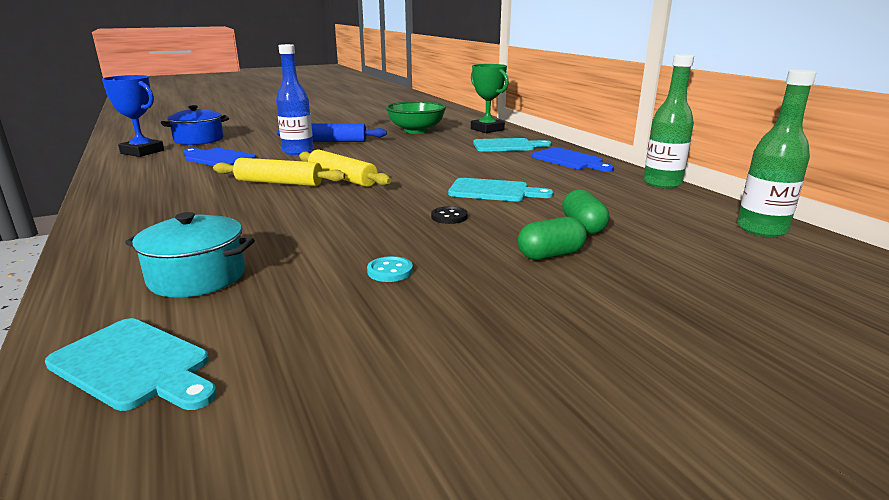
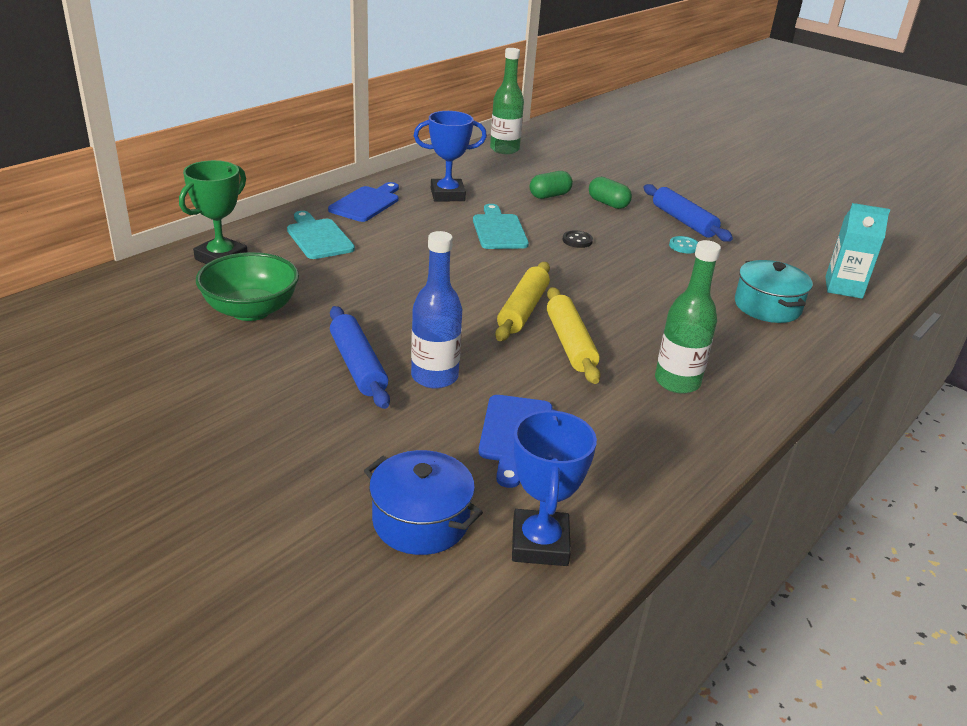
camera: 115 degrees left, 10 degrees up
turquoise cutting board [45,318,217,411] -> turquoise carton [825,203,890,299]
green bottle [643,54,694,189] -> green bottle moved to [655,240,721,394]
none -> blue trophy [414,111,487,201]
none -> blue rolling pin [643,184,733,242]

